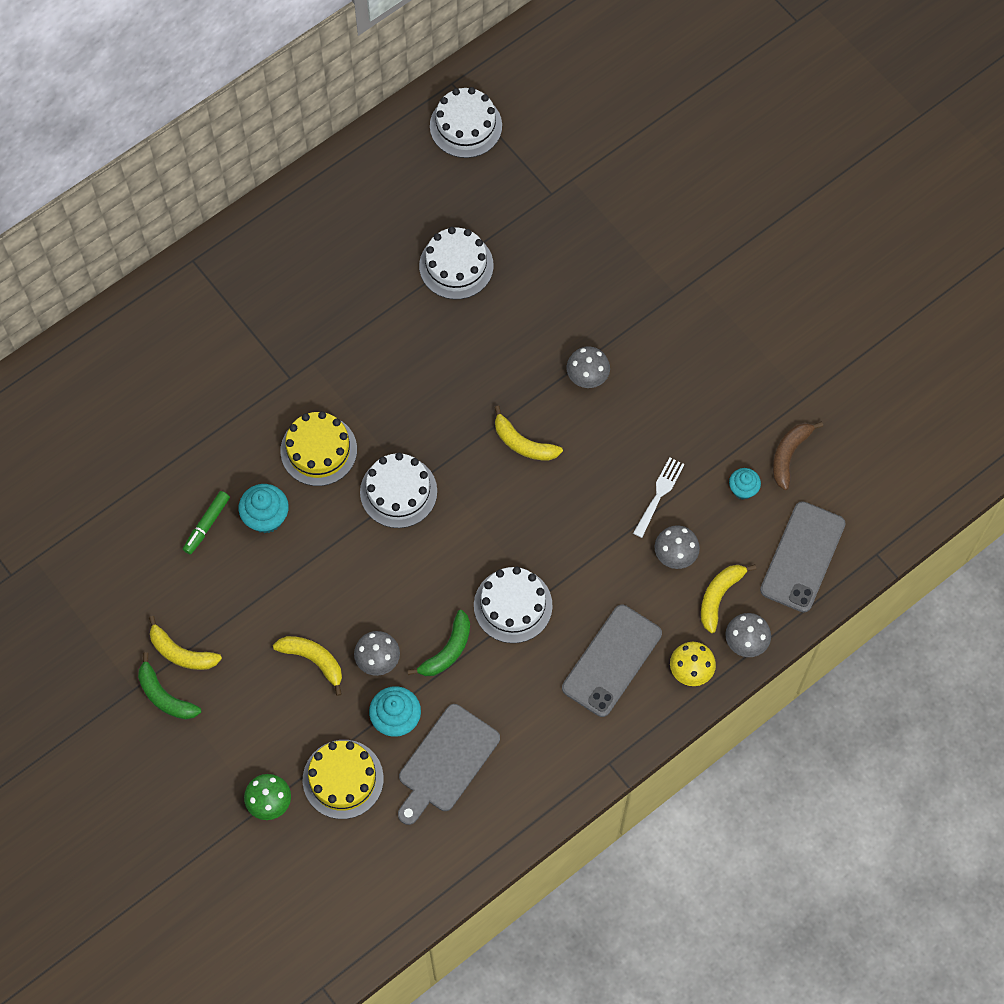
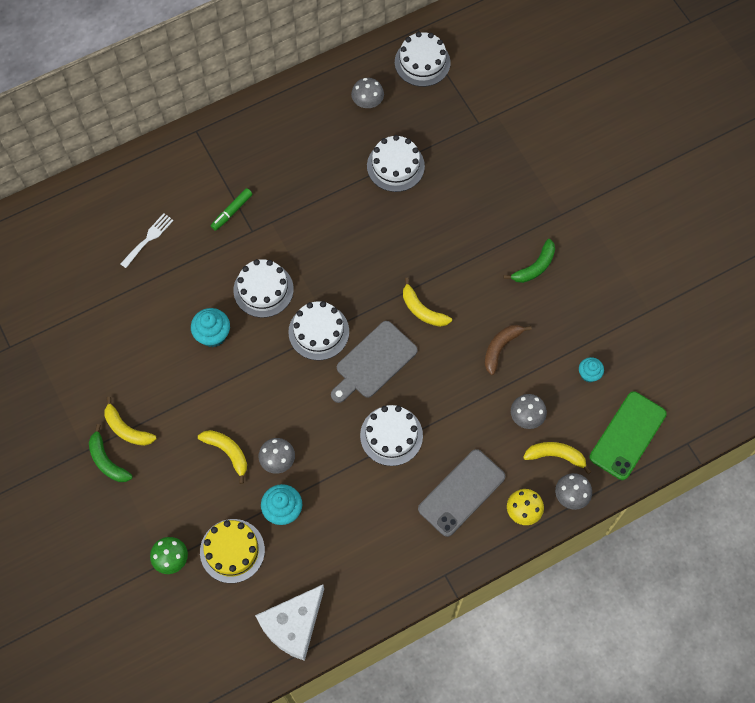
camera: 10 degrees right, 0 degrees up
green marker [183,491,230,554] -> green marker moved to [211,188,253,231]
yellow cake [280,411,357,486] -> white cake [233,259,294,318]
grey cutting board [398,704,500,825] -> grey cutting board moved to [331,321,418,403]
green banana [407,610,470,676] -> green banana moved to [504,239,555,283]
grey mushroom [566,346,610,388] -> grey mushroom moved to [351,78,384,108]
white fork [633,457,685,538] -> white fork moved to [120,213,174,268]
yellow banana [701,564,756,633] -> yellow banana turned 60 degrees clockwise [523,442,591,474]
grey phone [760,501,846,612] -> green phone [590,391,667,480]
brown banana [773,422,823,490] -> brown banana moved to [485,325,532,375]
none -> white cheese [255,585,324,661]

